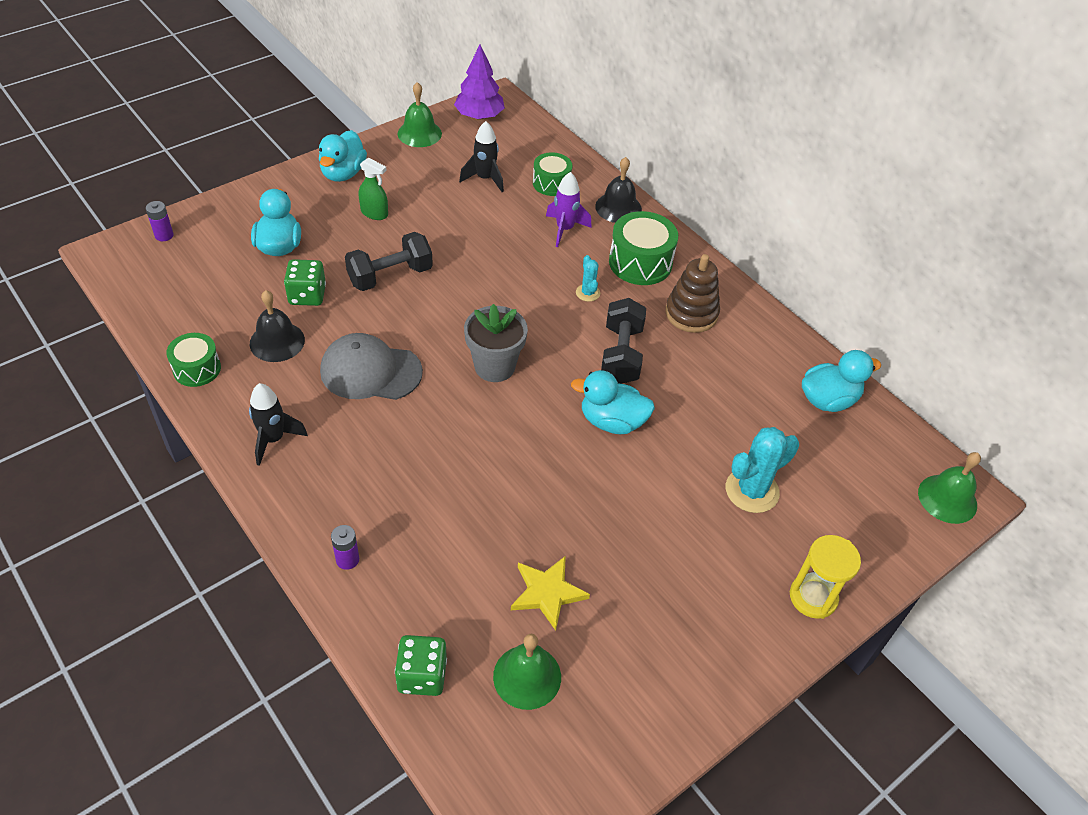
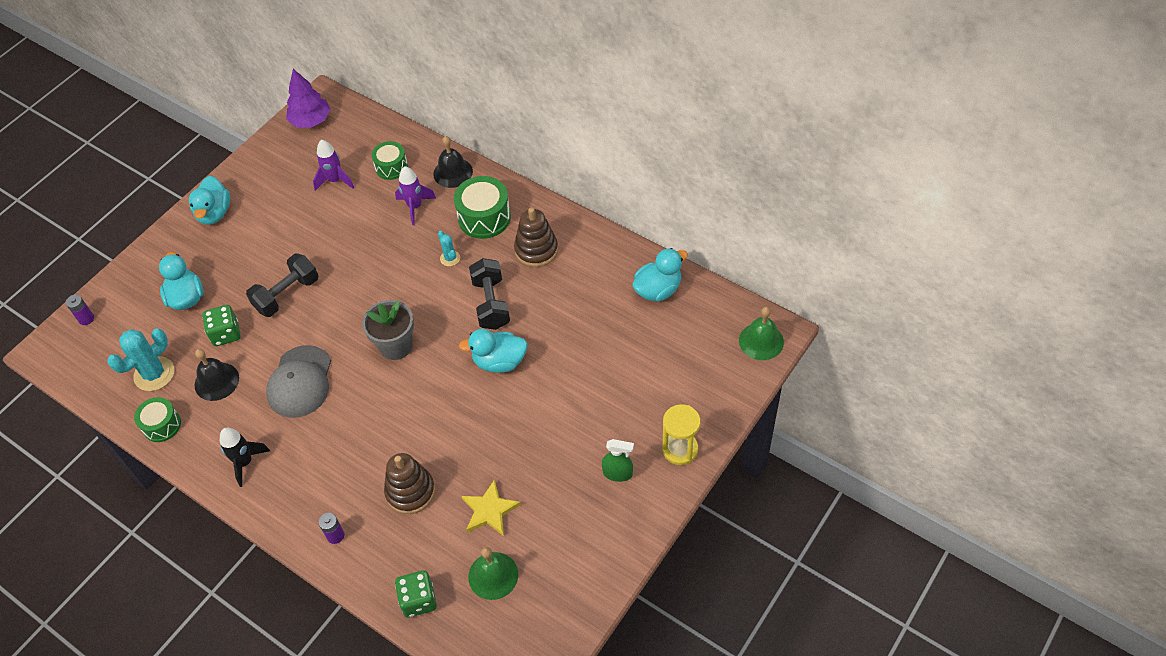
camera: 10 degrees left, 5 degrees up
grey cap [320,333,423,400] -> grey cap turned 75 degrees counterclockwise [266,345,331,418]
green spray bottle [359,158,388,220] -> green spray bottle moved to [602,439,634,482]
green bell [398,82,442,147] -> none
black rocket [459,121,504,192] -> purple rocket [313,140,354,191]
turquoise cactus [726,427,799,513] -> turquoise cactus moved to [108,329,174,391]
none -> brown stacking toy [384,453,435,514]

